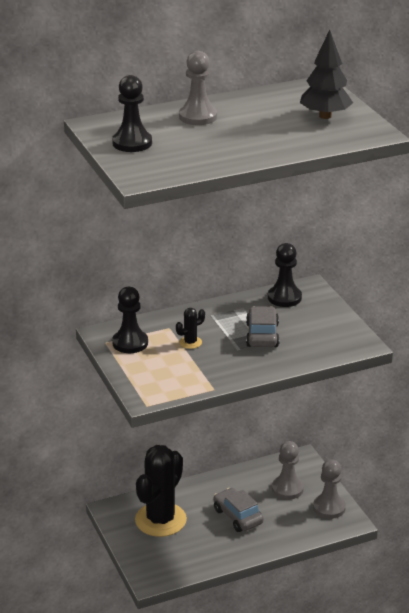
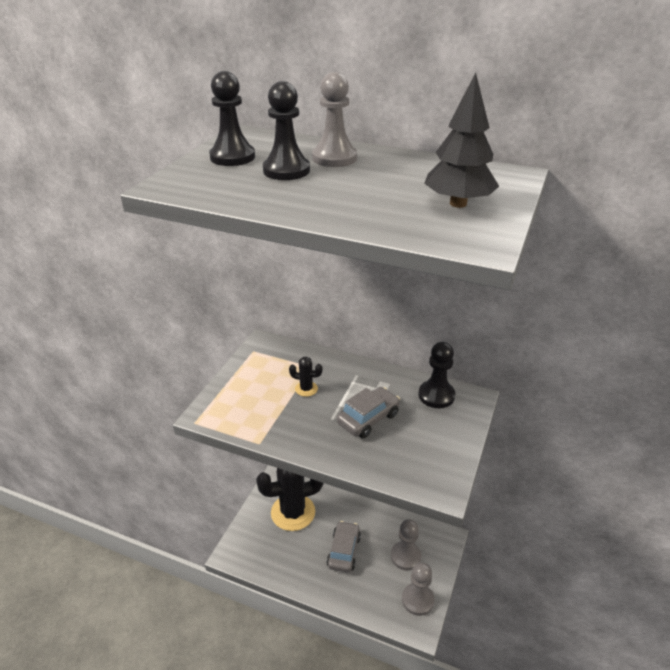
camera: 45 degrees right, 5 degrees up
black pawn [112,287,148,353] -> black pawn moved to [263,81,310,180]

